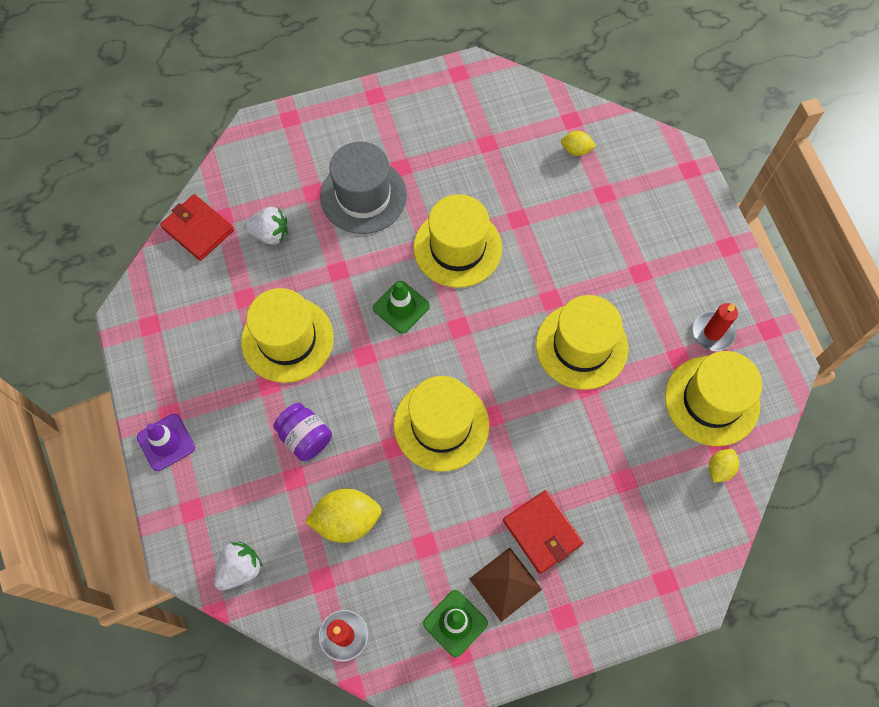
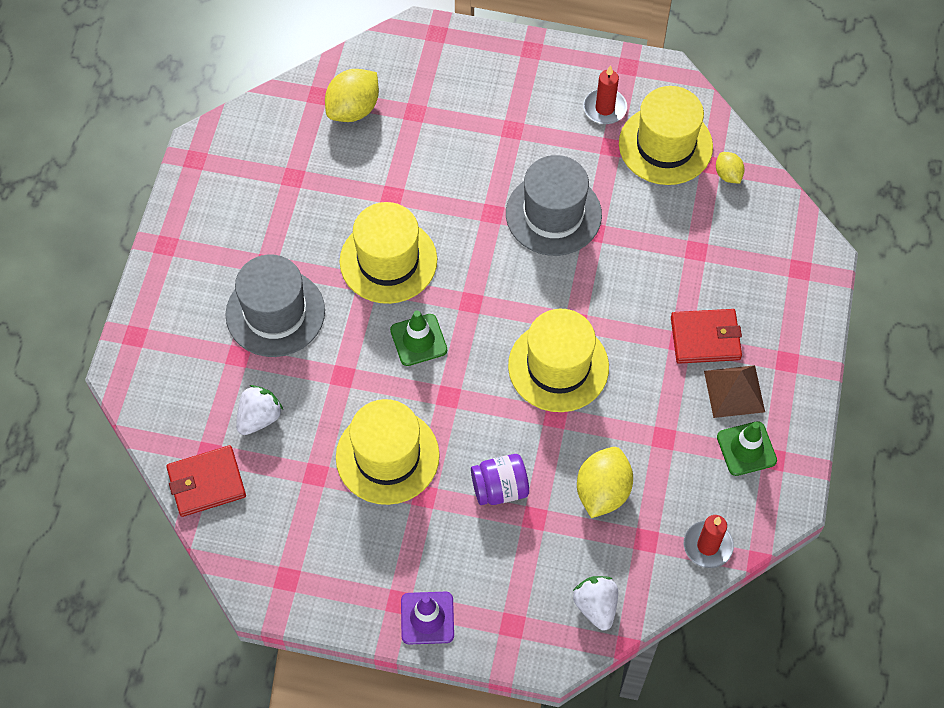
camera: 60 degrees left, 5 degrees down
yellow hat [536,295,628,390] -> grey hat [506,155,602,256]
yellow lemon [561,131,596,156] -> yellow lemon [325,69,379,122], size x1.83

